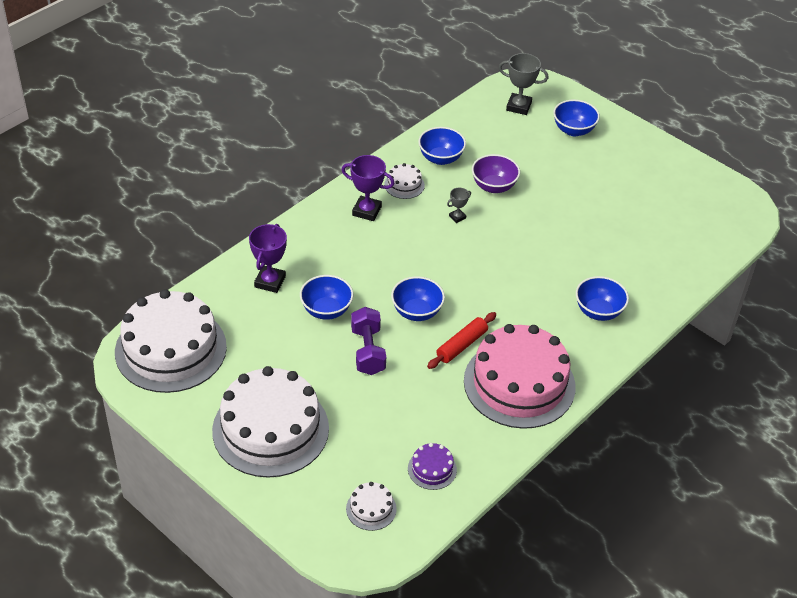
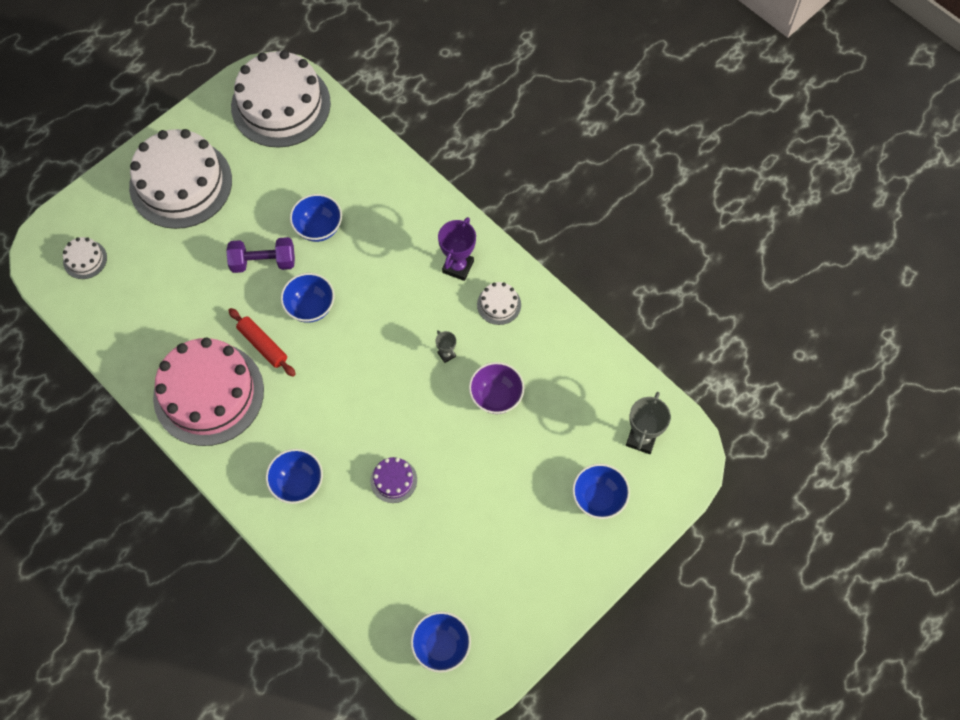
camera: 95 degrees right, 20 degrees up
purple trophy [249,224,287,293] -> none
purple cake [408,443,457,490] -> purple cake moved to [370,457,417,503]
blue bowl [418,127,466,165] -> blue bowl moved to [411,611,471,673]

